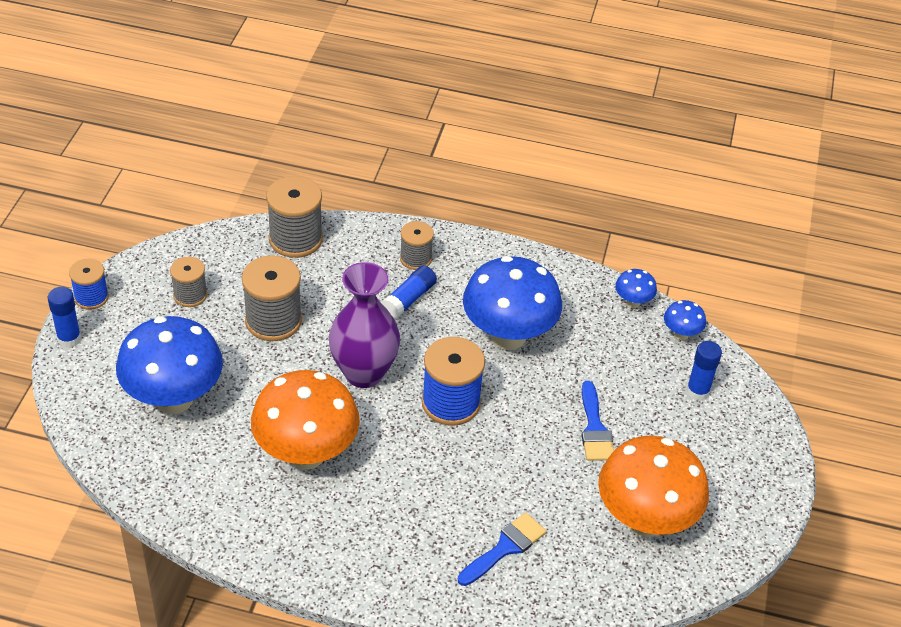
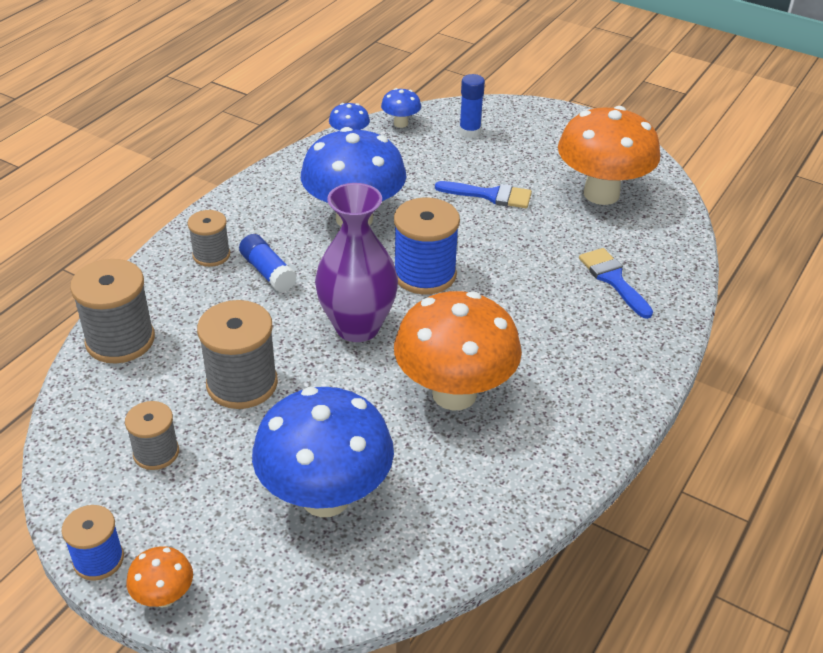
camera: 70 degrees left, 5 degrees down
blue glue stick [47,287,81,348] -> orange mushroom [126,546,193,607]

